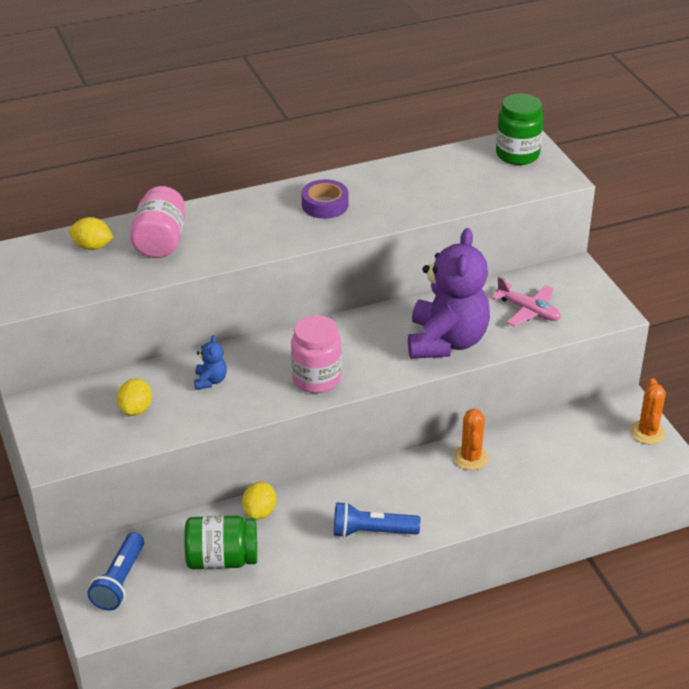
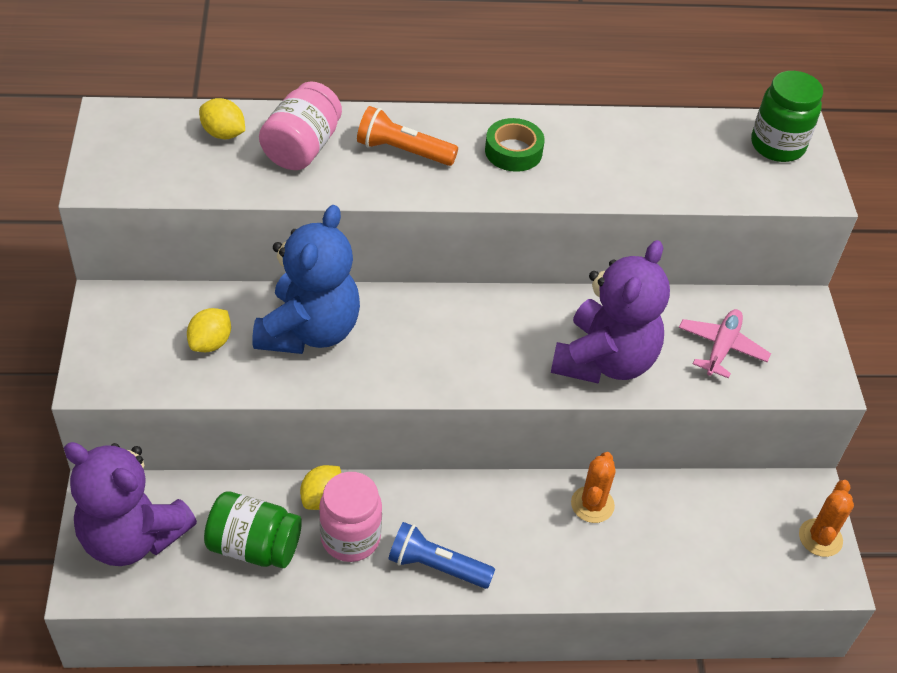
camera: 15 degrees right, 10 degrees up
blue flashlight [87,532,144,611] -> purple teddy bear [64,442,197,566]
blue teddy bear [194,335,227,390] -> blue teddy bear [252,205,360,354], size x2.48
pink jar [291,315,342,393] -> pink jar moved to [319,472,382,562]
purple tape [302,179,348,219] -> green tape [485,118,544,172]
pink plane [492,276,561,326] -> pink plane turned 120 degrees counterclockwise [679,309,771,378]
none -> orange flashlight [357,106,458,166]

